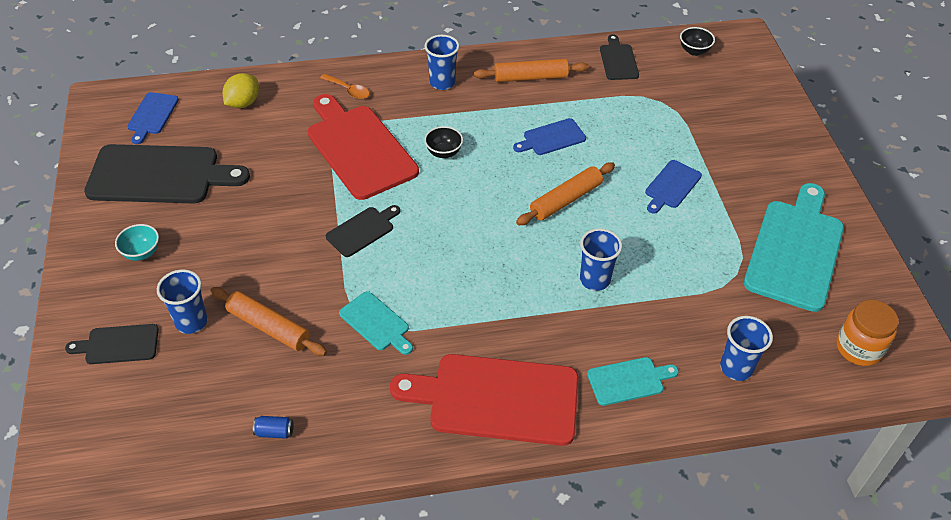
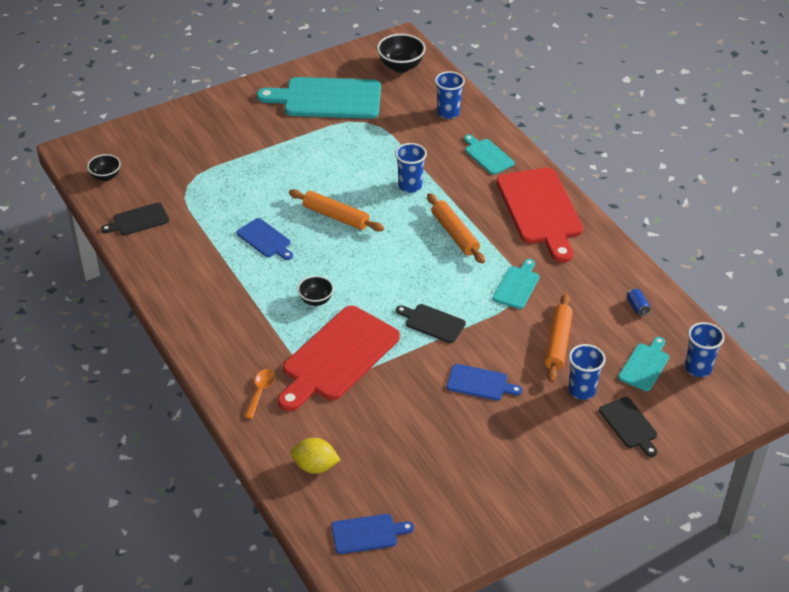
camera: 110 degrees left, 5 degrees down
black cutting board [84,144,250,203] -> none
turquoise bowl [115,224,159,261] -> none
blue cup [424,35,459,90] -> blue cup moved to [685,322,725,377]
orange rolling pin [474,59,589,82] -> orange rolling pin moved to [427,193,485,264]
blue cutting board [645,160,702,214] -> blue cutting board moved to [447,364,522,400]
orange jar [836,300,899,366] -> black bowl [377,34,426,73]
none -> turquoise cutting board [618,337,669,391]

